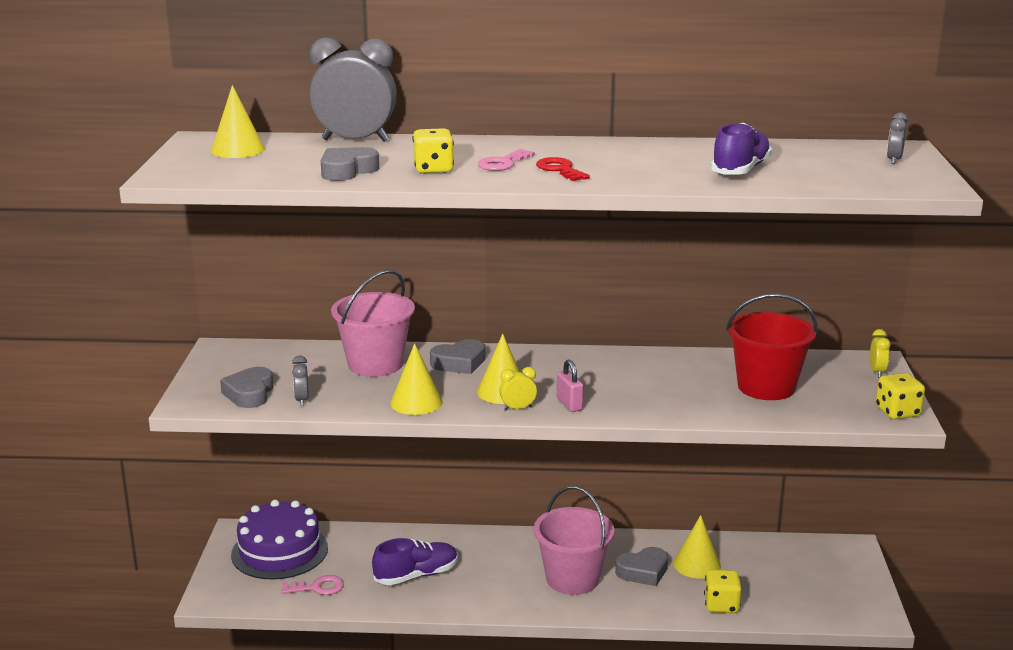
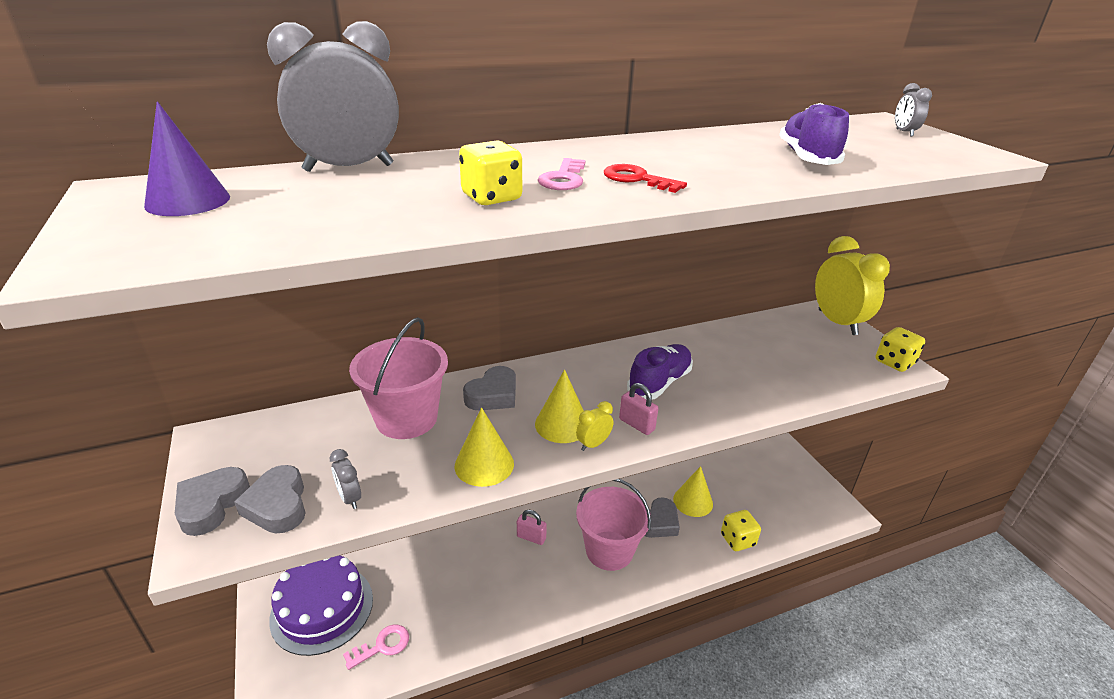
camera: 25 degrees left, 10 degrees up
yellow cone [211,85,265,158] -> purple cone [144,101,230,216]
grey heart [321,147,379,181] -> grey heart moved to [175,467,250,536]
purple shoe [372,538,458,585] -> purple shoe moved to [627,344,693,399]
red bucket [726,293,817,400] -> none
yellow clock [870,329,890,377] -> yellow clock [815,236,890,335], size x2.33
none -> pink padlock [517,510,547,545]

